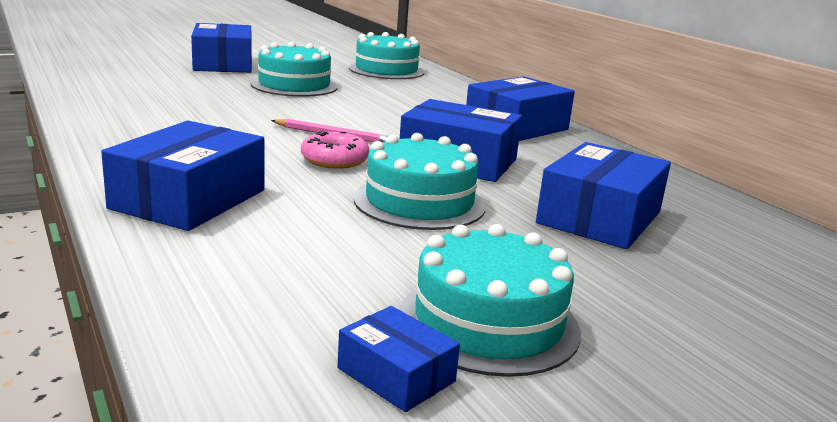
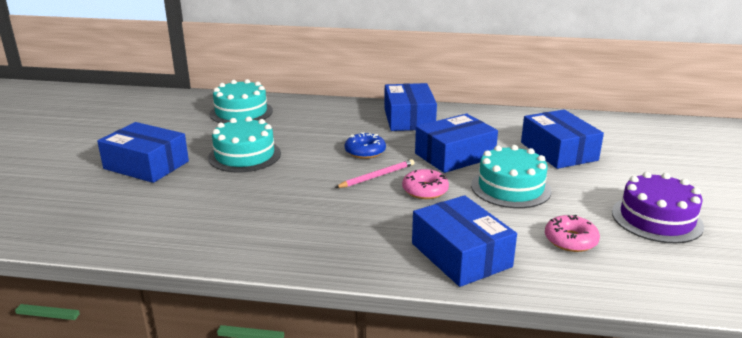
camera: 50 degrees left, 5 degrees up
blue box [337,306,460,412] -> none
turquoise cake [399,224,581,377] -> purple cake [612,172,704,243]
none -> blue donut [345,132,386,159]
none -> pink donut [545,215,600,252]

